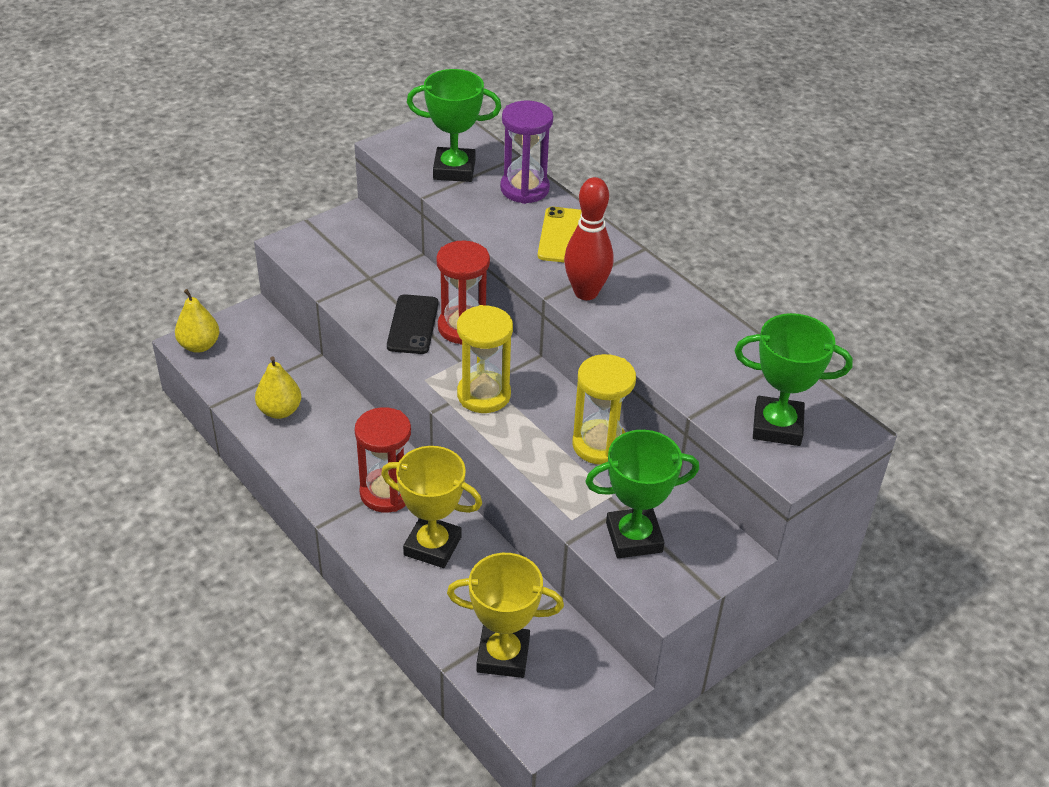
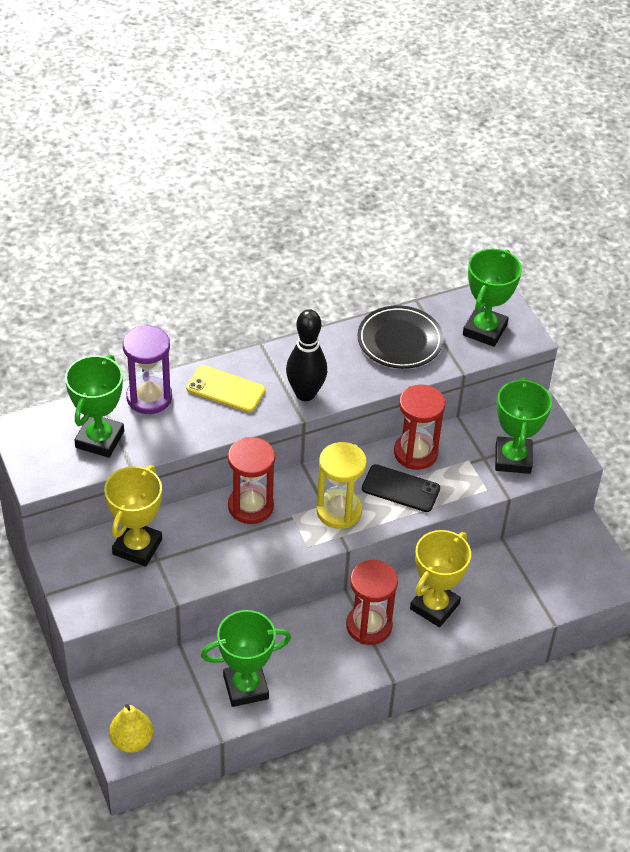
camera: 75 degrees left, 5 degrees up
yellow pear [255,356,301,419] -> green trophy [201,610,291,707]
black phone [387,294,438,354] -> black phone moved to [362,464,440,512]
yellow trophy [447,553,564,678] -> yellow trophy moved to [104,465,162,567]
red bowling pin [564,177,614,300] -> black bowling pin [286,309,327,401]
yellow hourglass [572,354,636,465] -> red hourglass [394,385,445,470]
none -> black plate [357,305,444,369]

